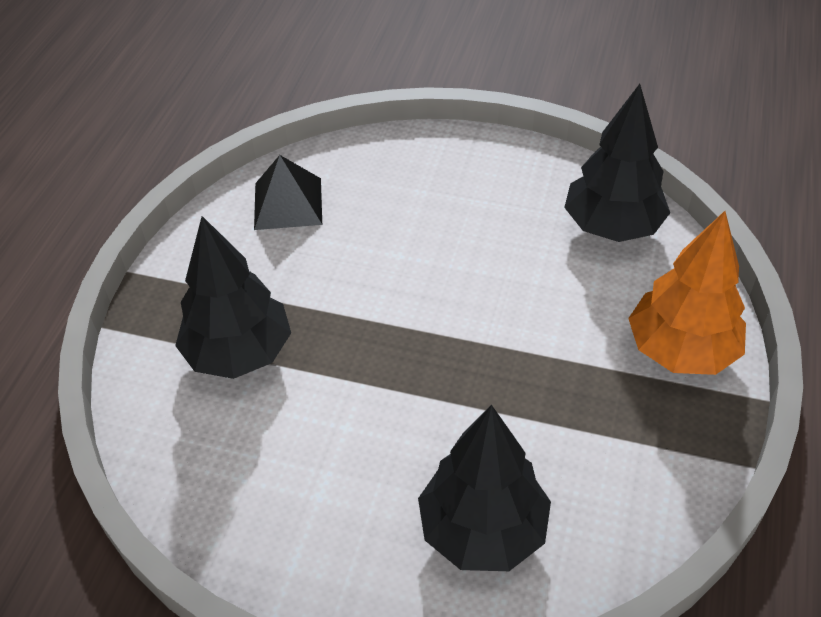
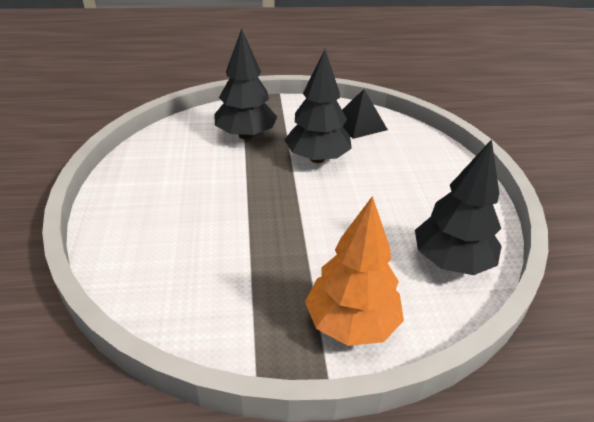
camera: 65 degrees right, 10 degrees down
black tree [418,405,551,571] -> black tree moved to [285,49,352,163]

